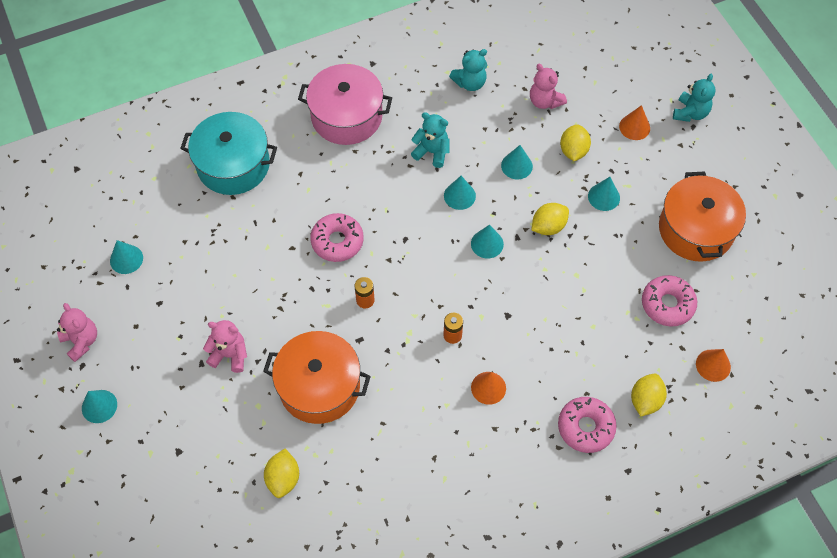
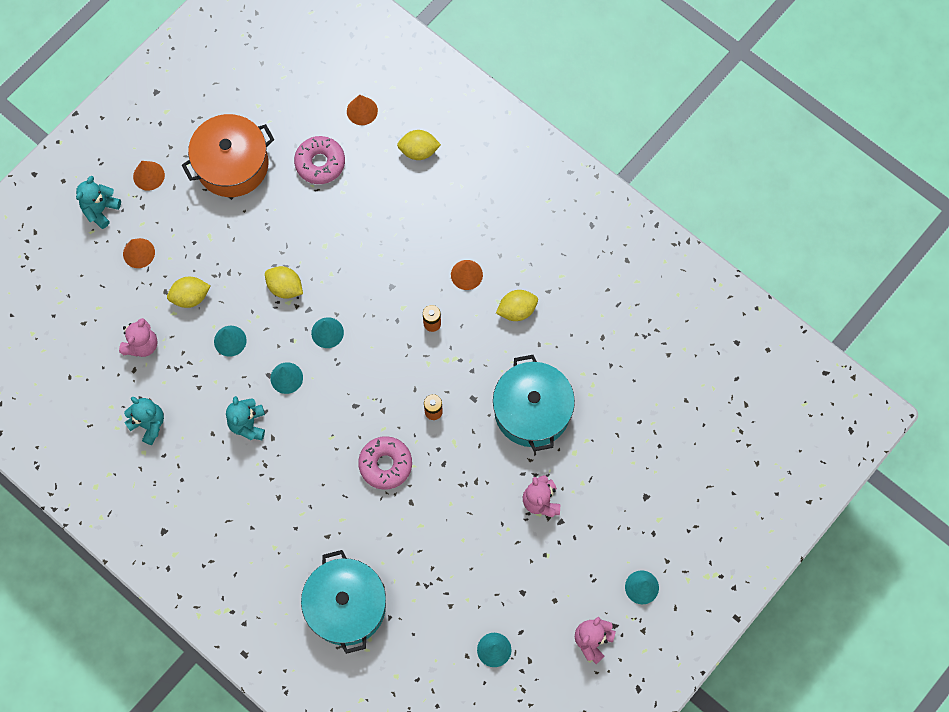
camera: 115 degrees left, 10 degrees up
orange pot [263,331,371,424] -> turquoise pot [493,355,575,451]
yellow lemon [264,449,299,498] -> yellow lemon moved to [496,290,538,321]
pink pot [298,64,392,145] -> none
pink donut [558,397,617,453] -> none
turquoise cone [588,177,620,211] -> none
turquoise teddy bear [673,74,716,122] -> turquoise teddy bear turned 60 degrees counterclockwise [76,176,121,229]
none -> orange cone [133,161,165,191]

